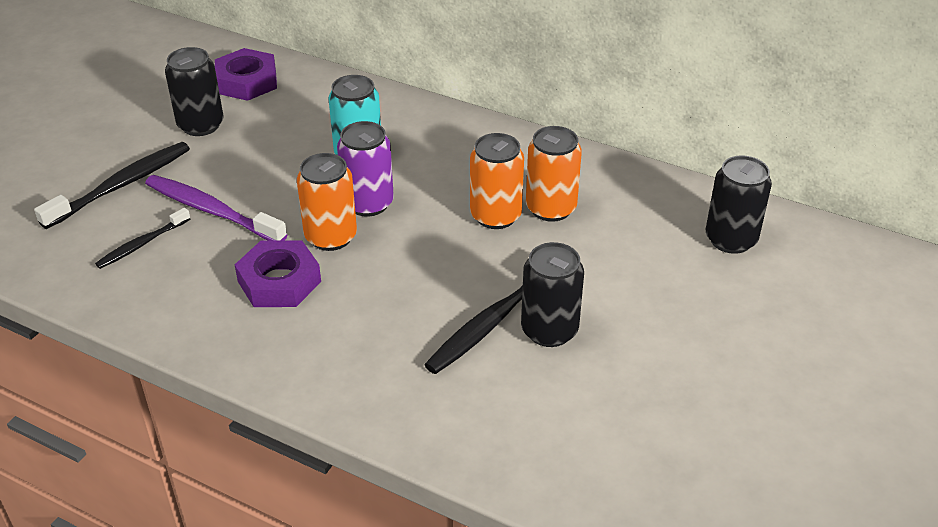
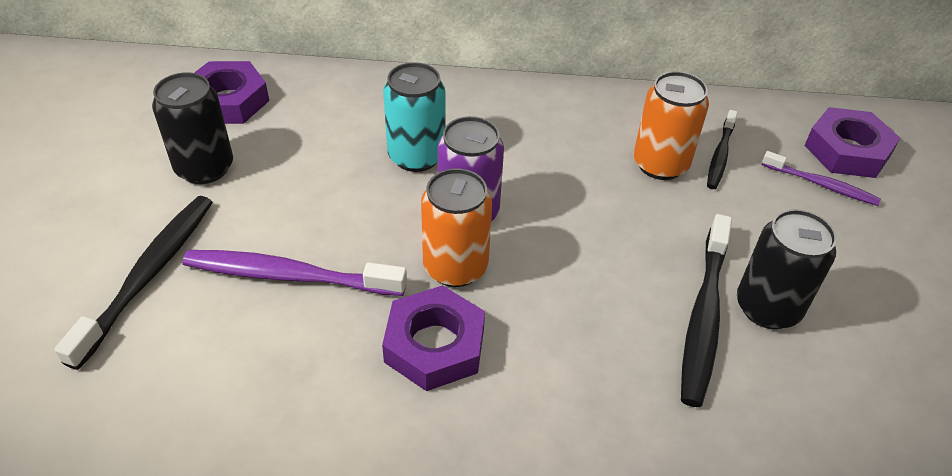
camera: 25 degrees left, 5 degrees up
black toothbrush [95,208,190,269] -> black toothbrush moved to [707,110,738,189]
orange can [470,133,524,229] -> none
black can [706,155,772,254] -> purple nut [804,107,900,178]
none -> purple toothbrush [762,151,881,206]

